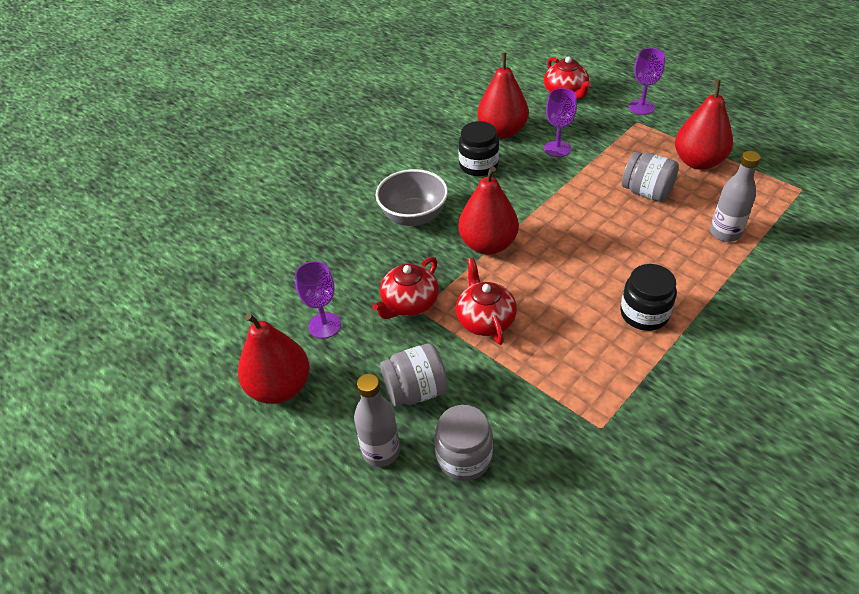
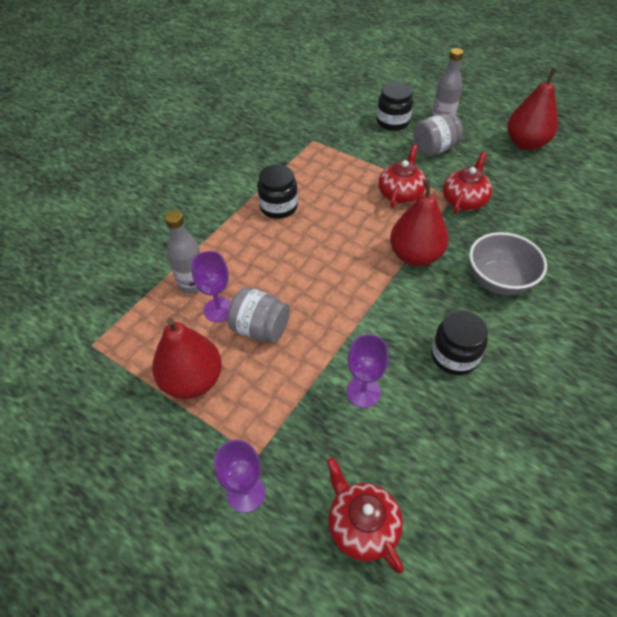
camera: 170 degrees right, 5 degrees up
purple goblet [295,261,341,339] -> purple goblet moved to [191,251,231,322]
grey jar [434,405,493,481] -> black jar [377,83,413,131]
red teapot [456,257,517,345] -> red teapot turned 135 degrees counterclockwise [378,144,426,208]
red pear [477,53,529,139] -> none

